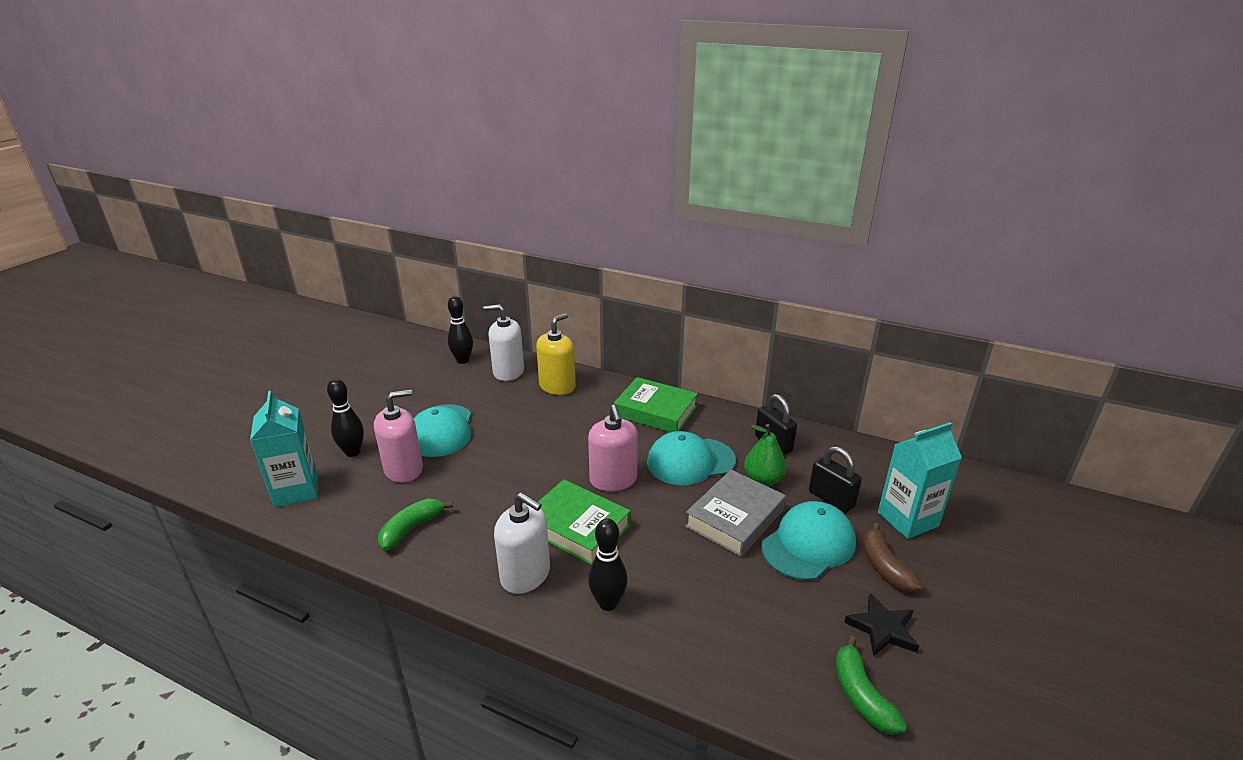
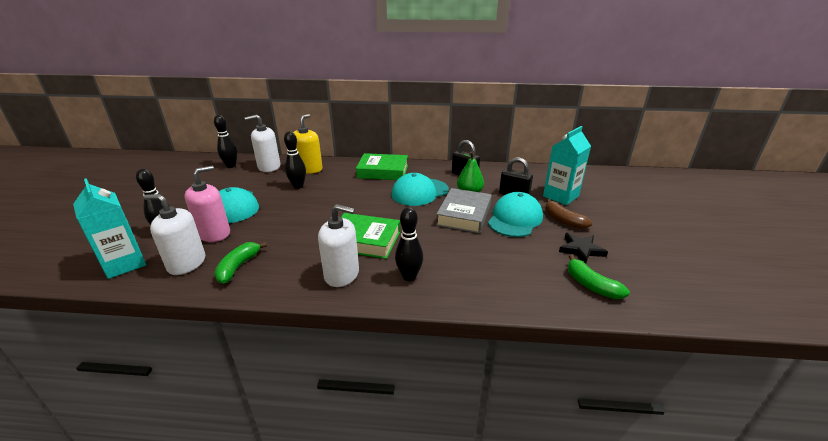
camera: 20 degrees left, 0 degrees up
pink soap dispenser [588,405,638,491] -> none
none -> white soap dispenser [143,194,205,275]
none -> black bowling pin [284,131,306,189]

